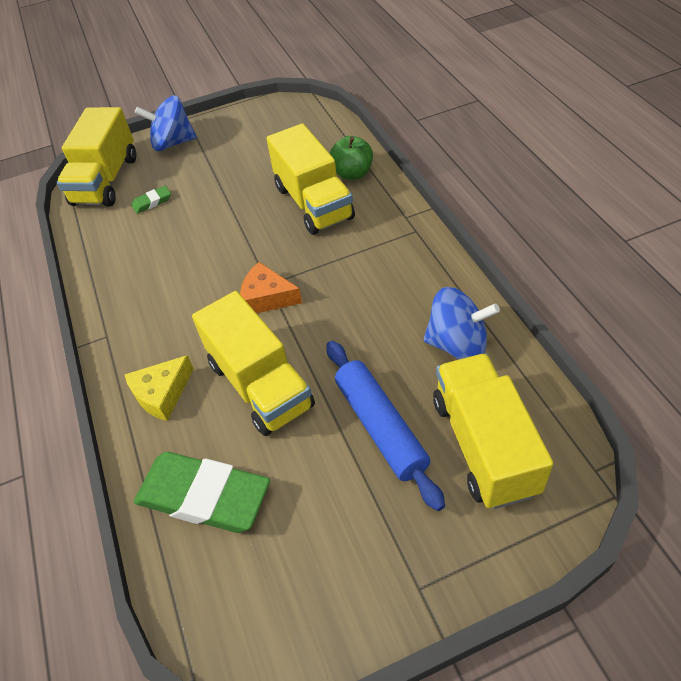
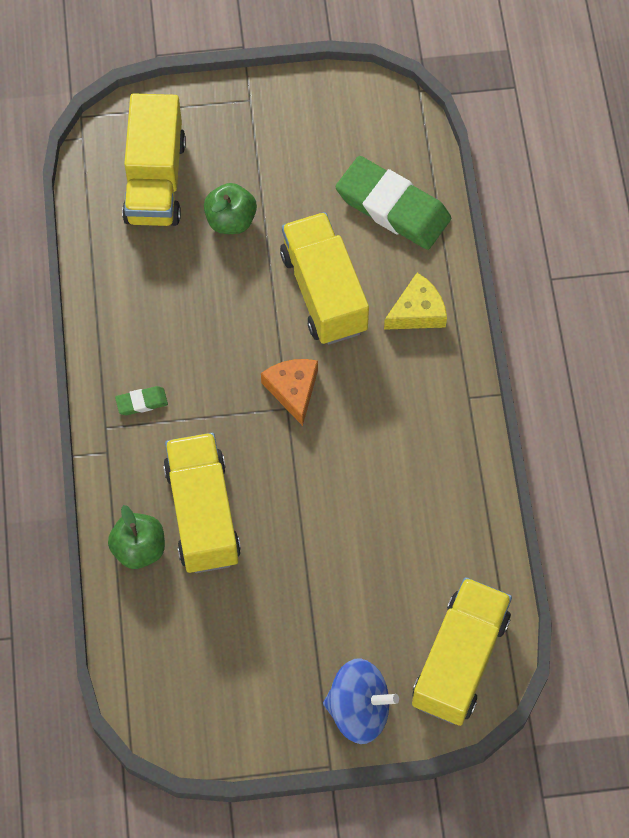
camera: 170 degrees left, 15 degrees up
green eraser [132,186,171,214] -> green eraser moved to [115,386,168,415]
orange cheese [240,262,302,313] -> orange cheese turned 135 degrees counterclockwise [261,359,318,426]
blue rolling pin [327,341,445,511] -> green apple [204,183,257,234]
blue spinning top [423,287,500,359] -> none

